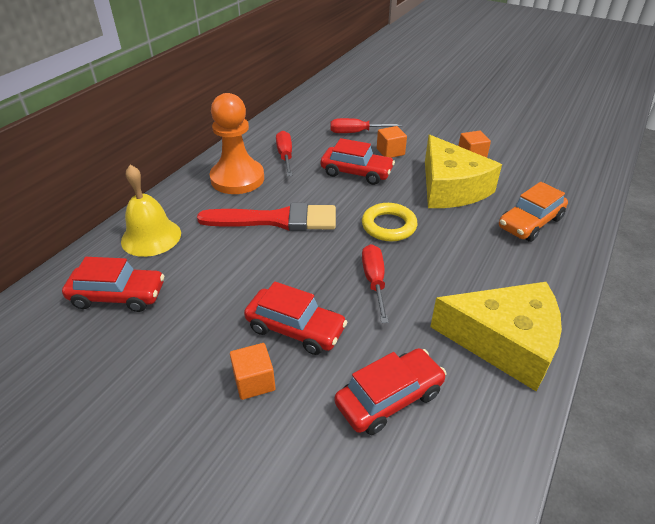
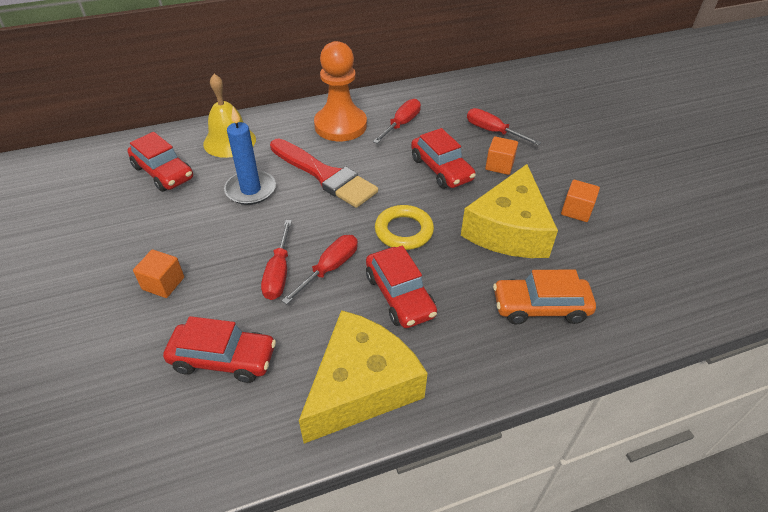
camera: 40 degrees right, 5 degrees up
red car [244,281,347,355] -> red car moved to [366,246,437,328]
yellow cheese [430,282,562,391] -> yellow cheese turned 105 degrees counterclockwise [299,310,428,444]
none -> blue candle [224,107,276,205]
none -> red screwdriver [261,220,292,300]

